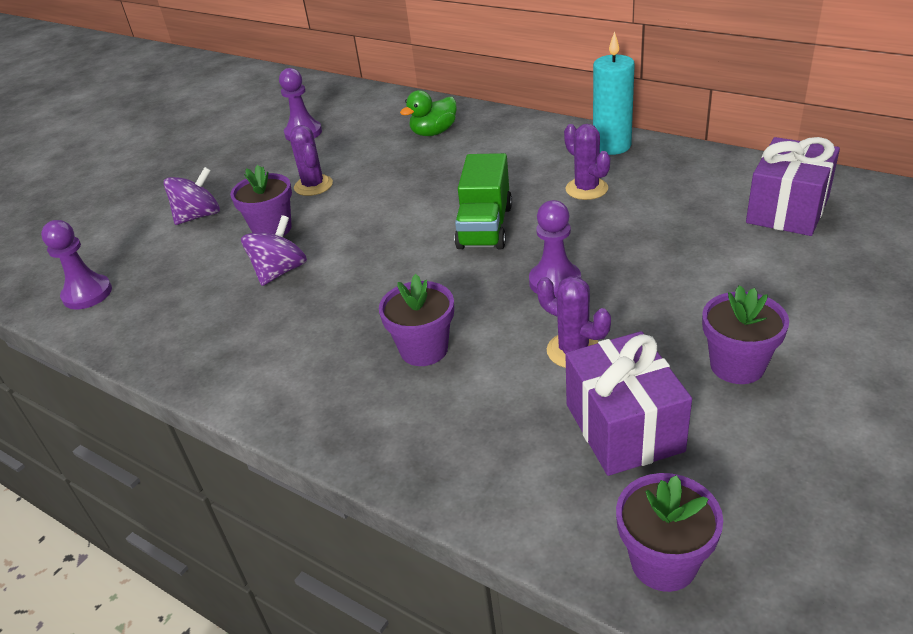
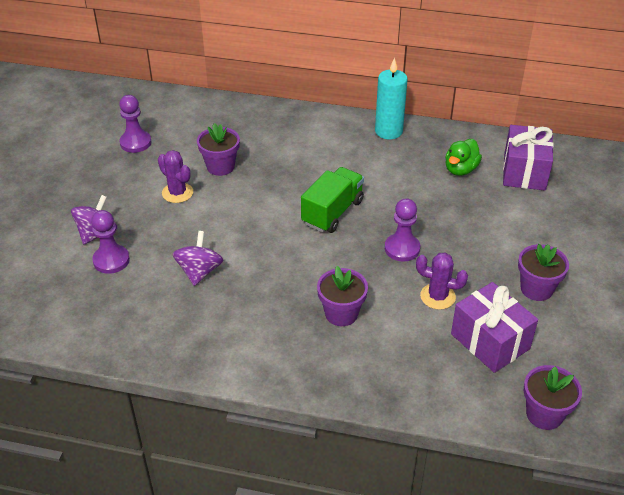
camera: 25 degrees left, 5 degrees up
purple pawn [41,220,112,309] -> purple pawn moved to [91,210,130,274]
purple flower pot [230,165,292,236] -> purple flower pot moved to [197,123,240,176]
green duck [400,90,457,136] -> green duck moved to [445,139,482,176]
green truck [454,153,512,249] -> green truck turned 135 degrees counterclockwise [301,167,364,233]
purple cactus [564,124,610,200] -> none

